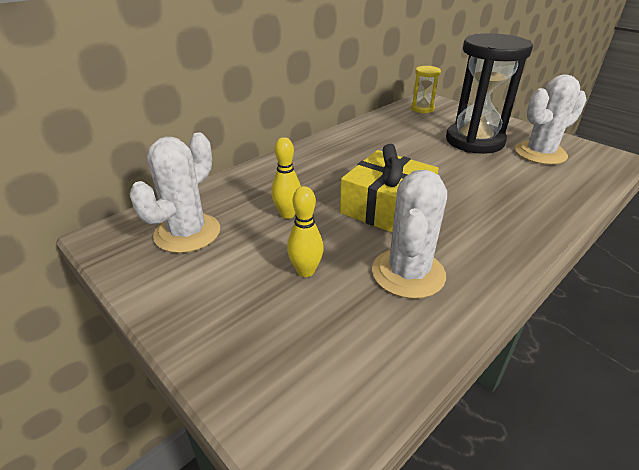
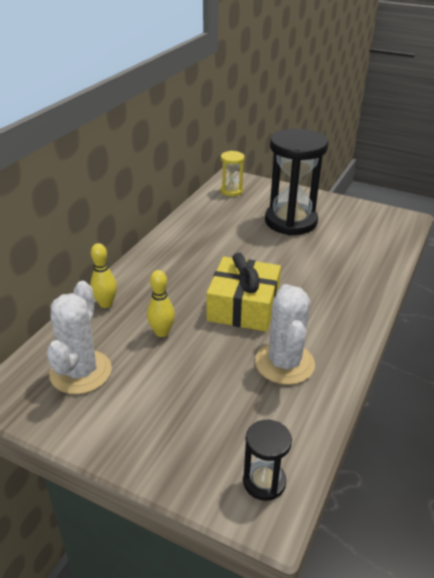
camera: 20 degrees left, 0 degrees up
yellow bowling pin [287,186,324,277] -> yellow bowling pin moved to [90,243,117,308]
white cactus [515,74,587,165] -> none
none -> black hourglass [243,420,292,501]

